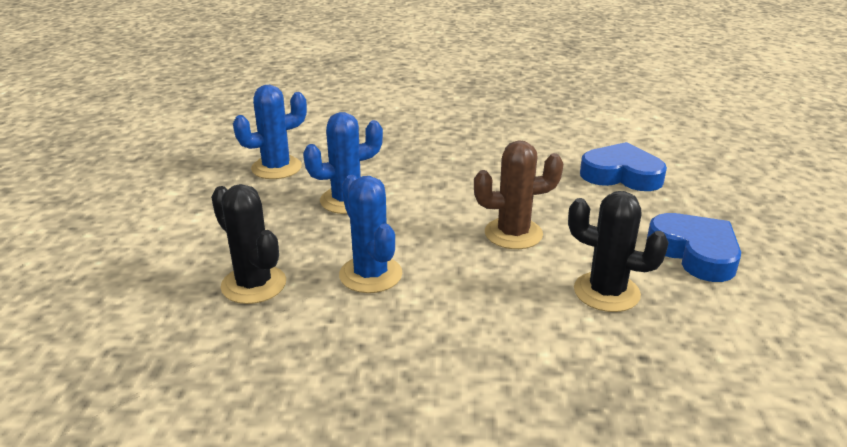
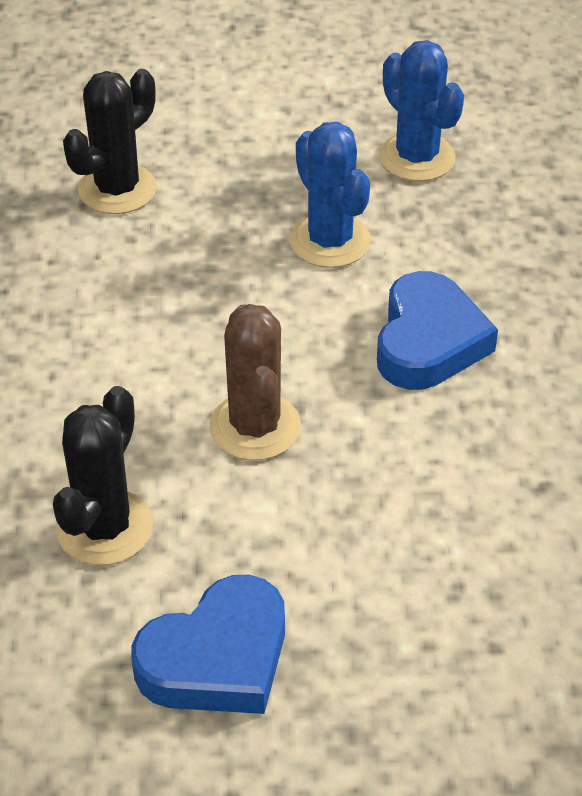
camera: 85 degrees right, 15 degrees up
blue cactus [339,175,402,293] -> none
blue heart [580,142,667,191] -> blue heart moved to [377,271,498,390]

